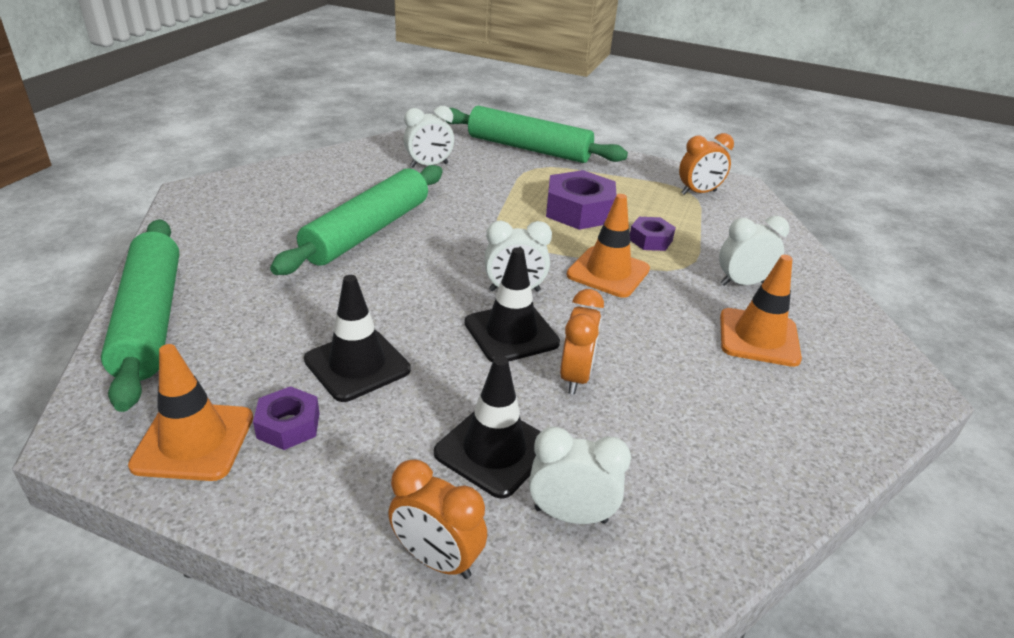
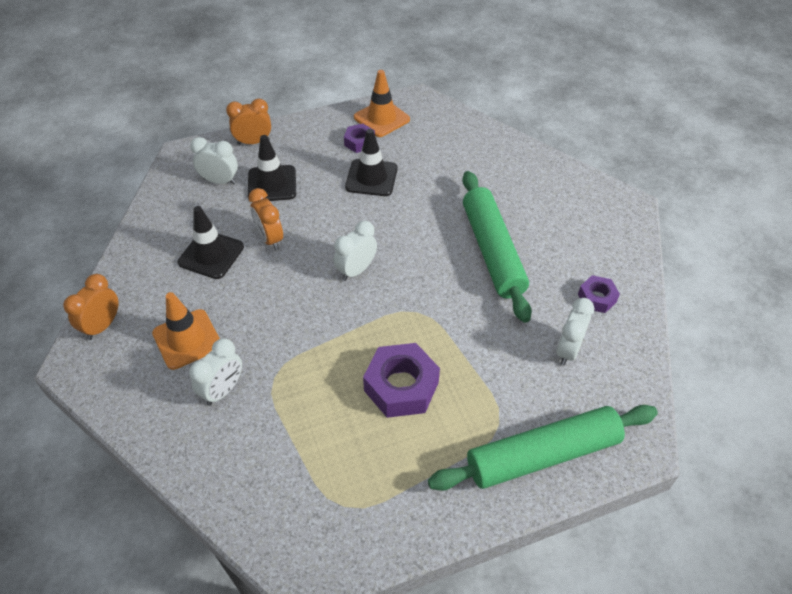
camera: 140 degrees right, 15 degrees up
green rolling pin [101,219,179,412] -> none
black traffic cone [464,247,560,362] -> black traffic cone moved to [177,206,244,279]
white clock [529,426,631,524] -> white clock turned 135 degrees counterclockwise [190,137,238,185]
orange traffic cone [566,194,650,298] -> none
purple nut [630,217,676,251] -> purple nut moved to [578,275,620,313]
orange clock [679,133,734,195] -> orange clock moved to [63,274,119,340]

